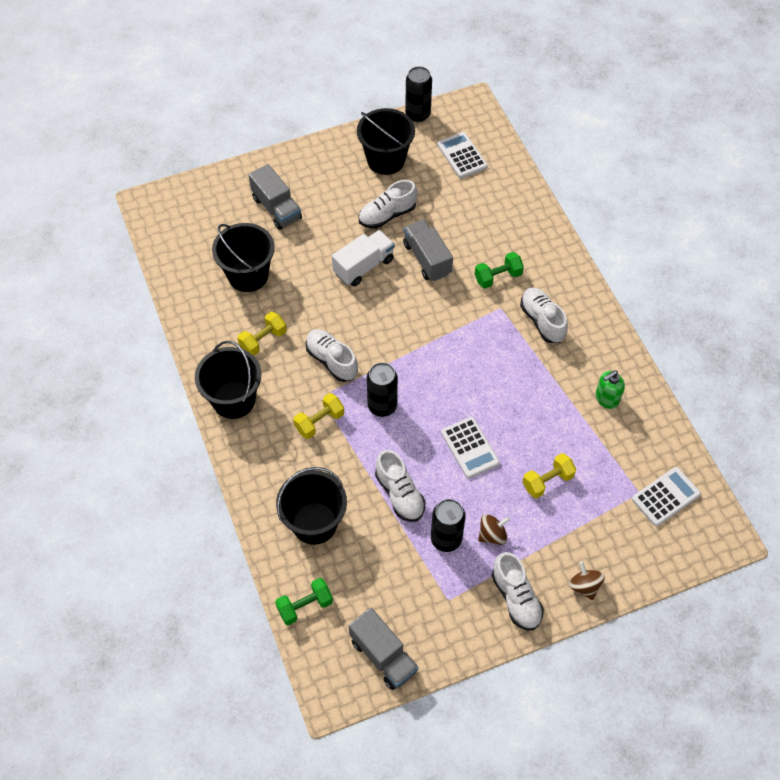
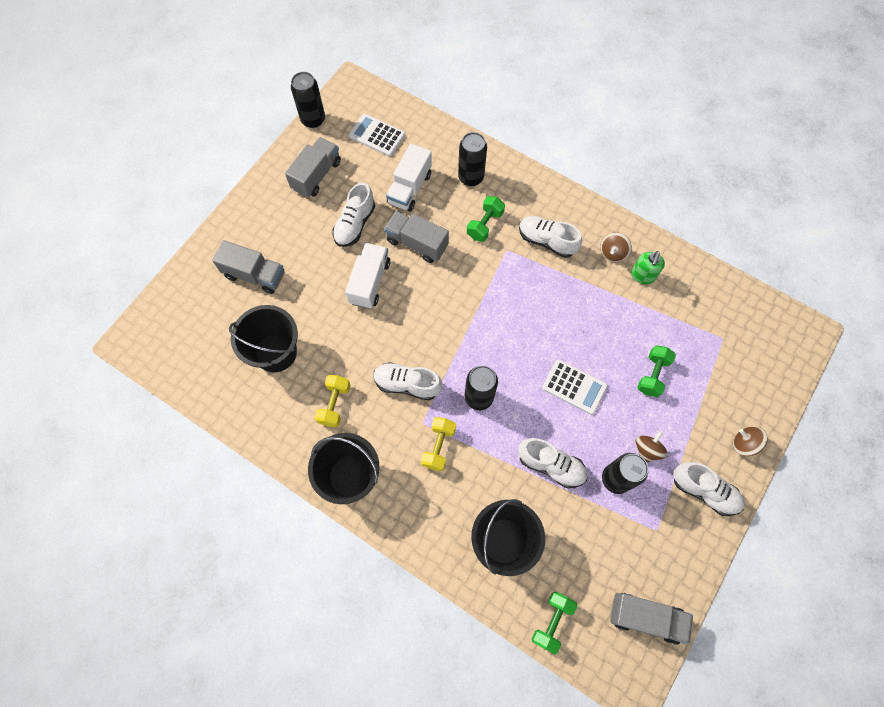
camera: 35 degrees left, 10 degrees up
black bucket [357,108,415,175] -> grey truck [285,137,341,197]
yellow dumbbell [523,453,576,498] -> green dumbbell [637,345,676,397]
white calculator [632,467,701,526] -> none
none -> white truck [386,144,432,212]
none -> black can [458,132,487,186]
none -> brown spinning top [600,232,632,262]

